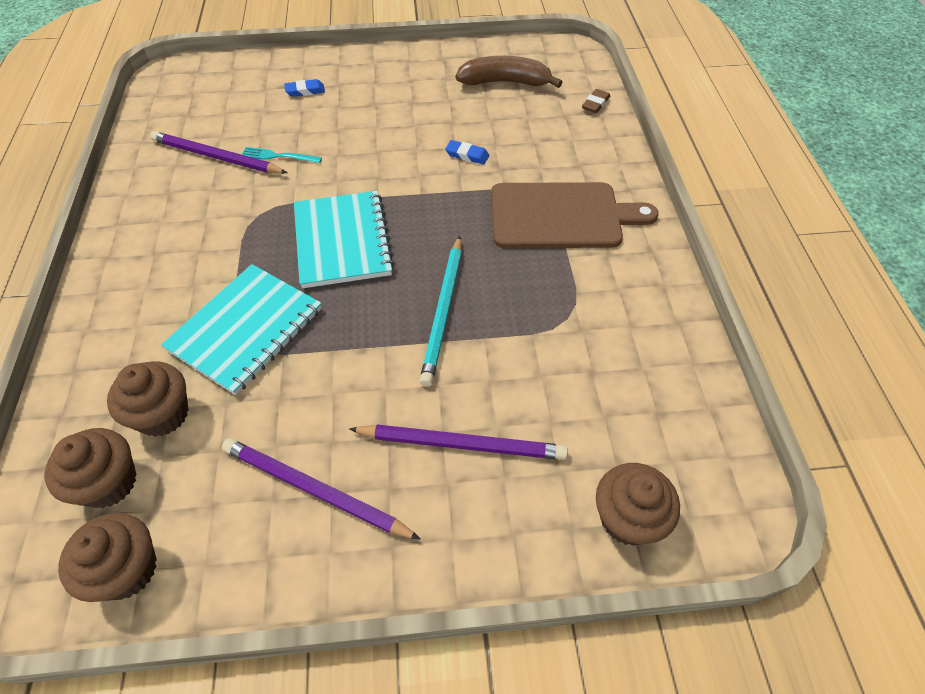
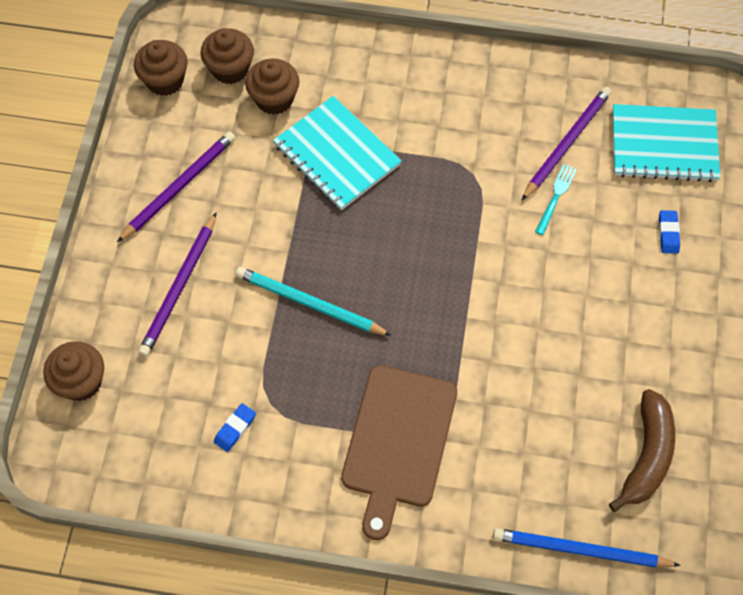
camera: 105 degrees right, 10 degrees up
turquoise notebook [294,191,394,288] -> turquoise notebook moved to [613,104,720,182]
blue eraser [445,140,489,165] -> blue eraser moved to [214,403,256,452]
brown eraser [582,89,610,113] -> blue pencil [493,528,681,567]

